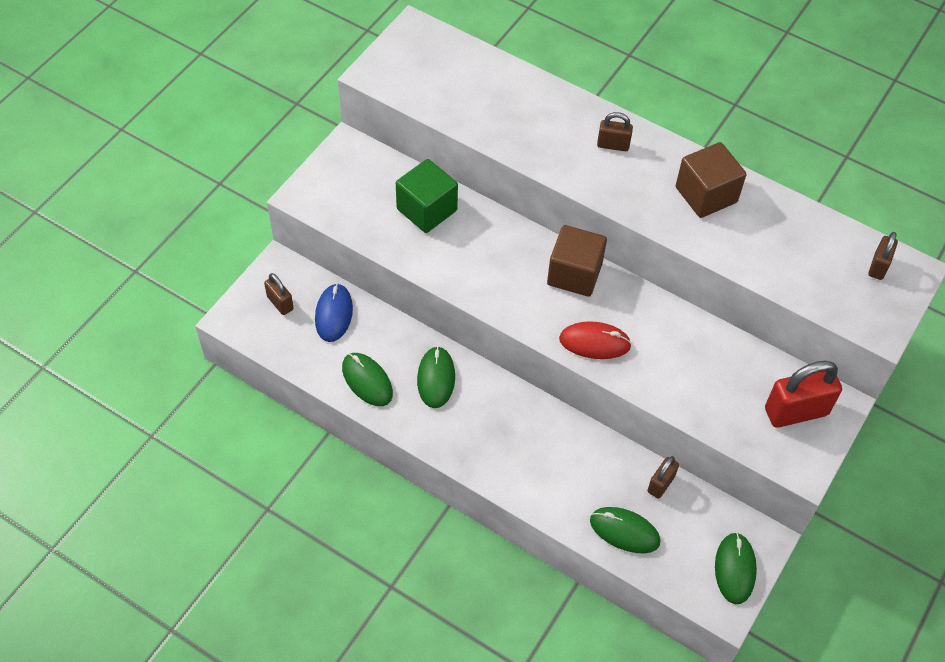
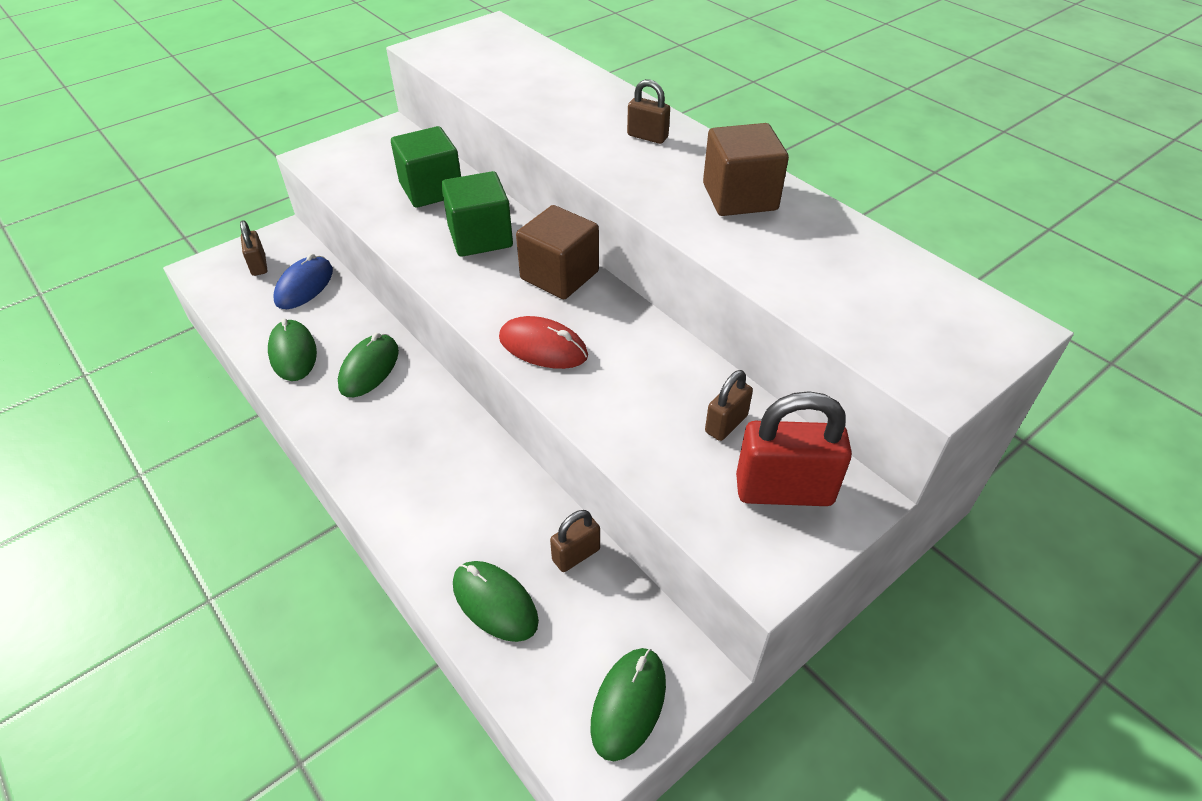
camera: 20 degrees right, 10 degrees down
brown padlock [869,232,898,280] -> brown padlock moved to [705,370,753,441]
none -> green cube [441,171,513,257]

